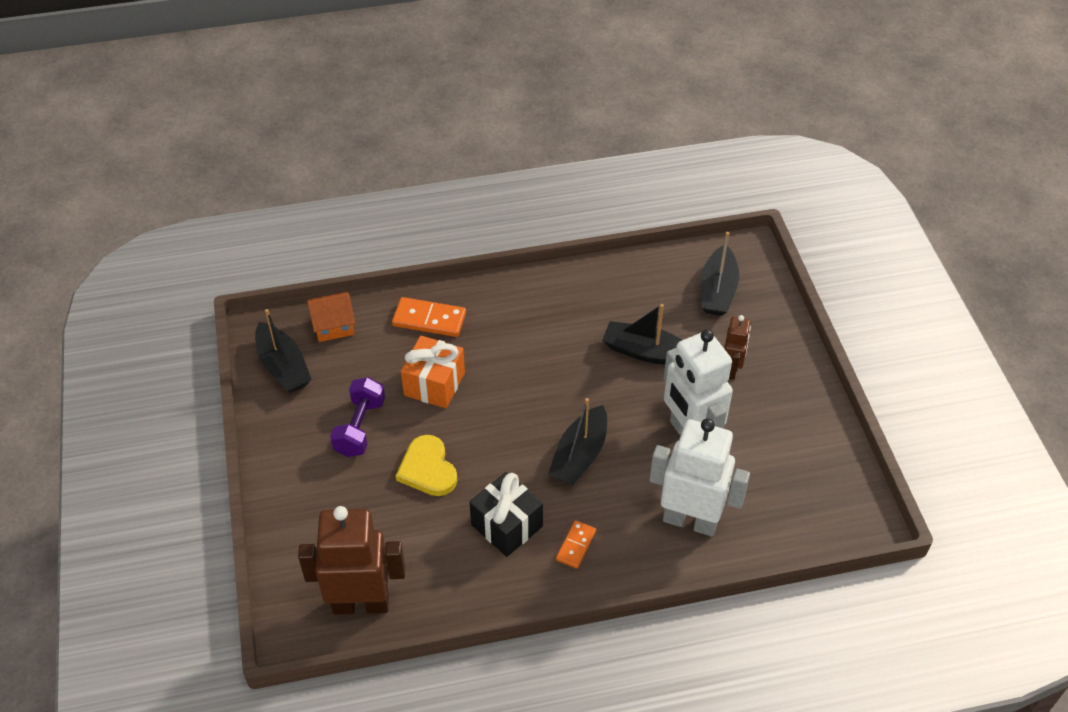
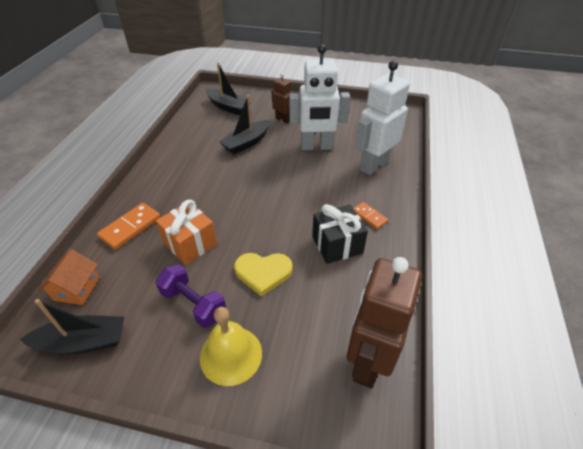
camera: 65 degrees left, 5 degrees down
black boat [548,398,607,485] -> none
none -> yellow bell [200,307,262,386]

